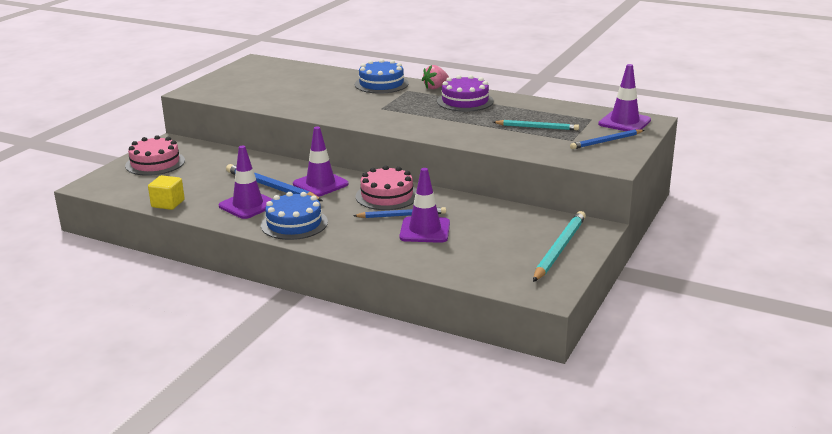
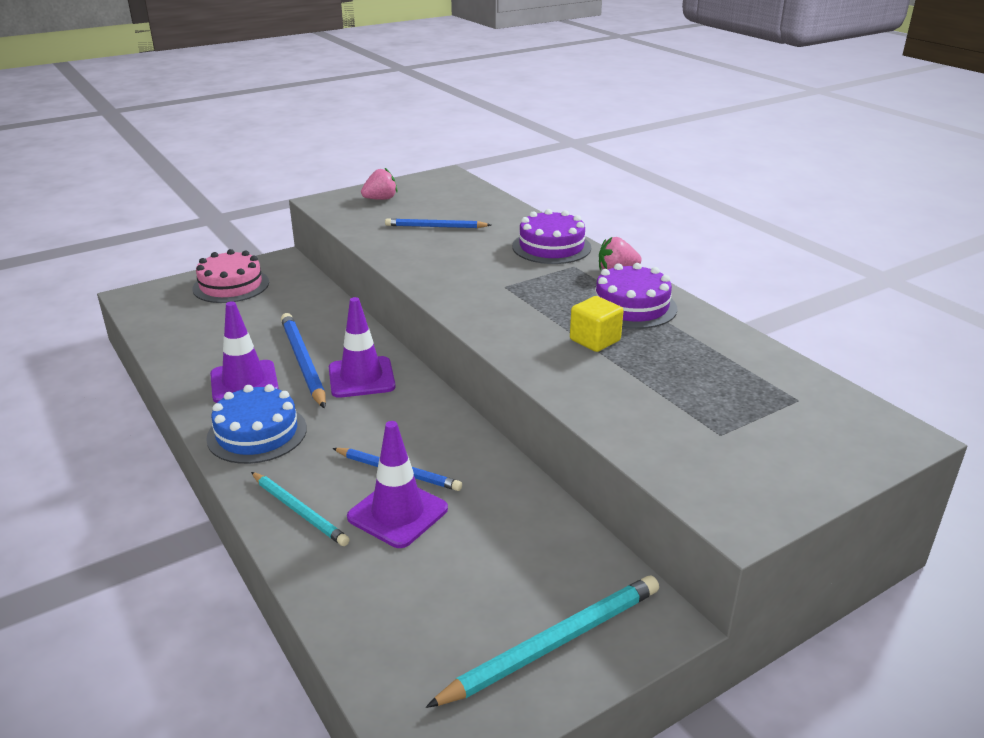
camera: 30 degrees right, 5 degrees up
yellow cube [148,175,185,210] -> yellow cube moved to [570,296,623,352]
blue cake [355,59,409,94] -> purple cake [512,209,591,264]
pink cake [355,165,417,210] -> none
turquoise pencil [493,120,579,130] -> turquoise pencil moved to [251,472,350,546]
blue pencil [570,129,644,149] -> blue pencil moved to [385,218,491,228]
purple traffic cone [598,64,651,131] -> none
none -> pink strawberry [361,168,397,200]

